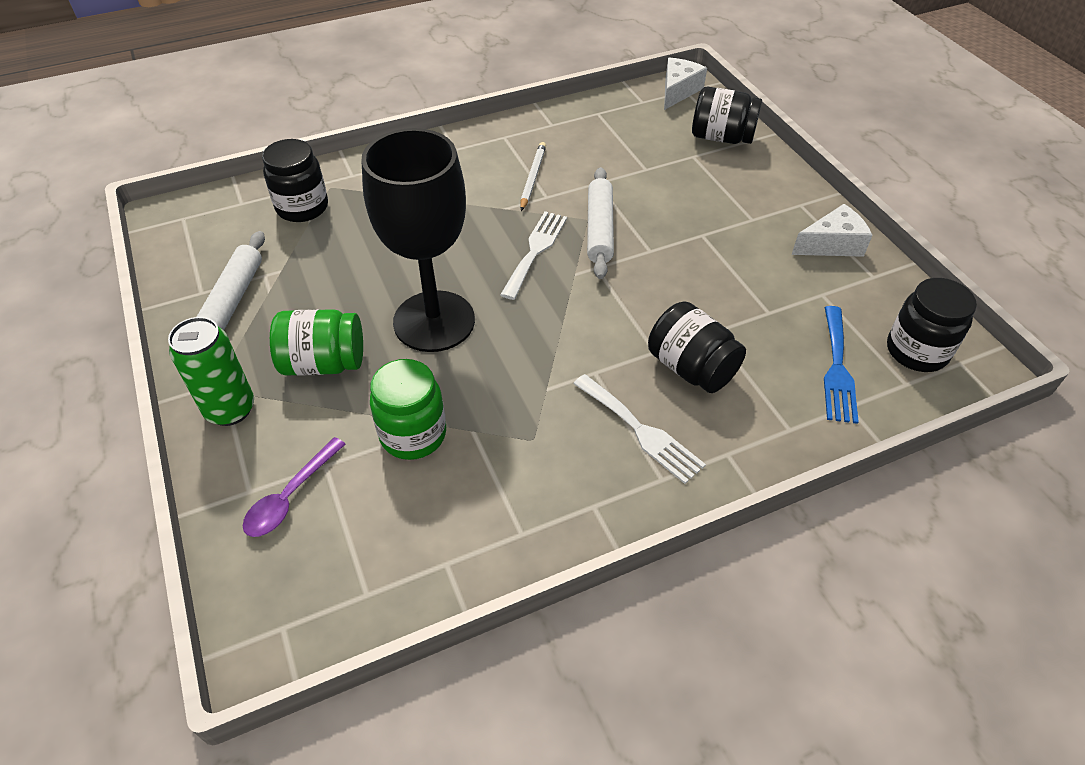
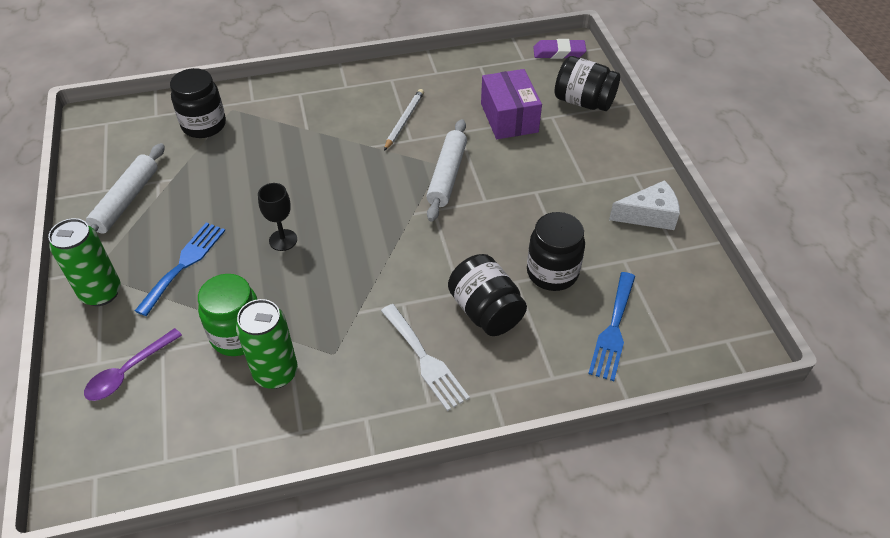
camera: 10 degrees right, 0 degrees up
green jar [270,309,363,376] -> blue fork [135,222,225,316]
black goblet [361,128,475,352] -> black goblet [258,183,297,251], size x0.41
white fork [500,211,567,300] -> none
white cheese [664,57,707,110] -> purple eraser [533,39,587,59]
black jar [887,278,977,372] -> black jar moved to [527,212,585,291]
none -> green can [236,299,298,389]
none -> purple box [481,69,542,139]

